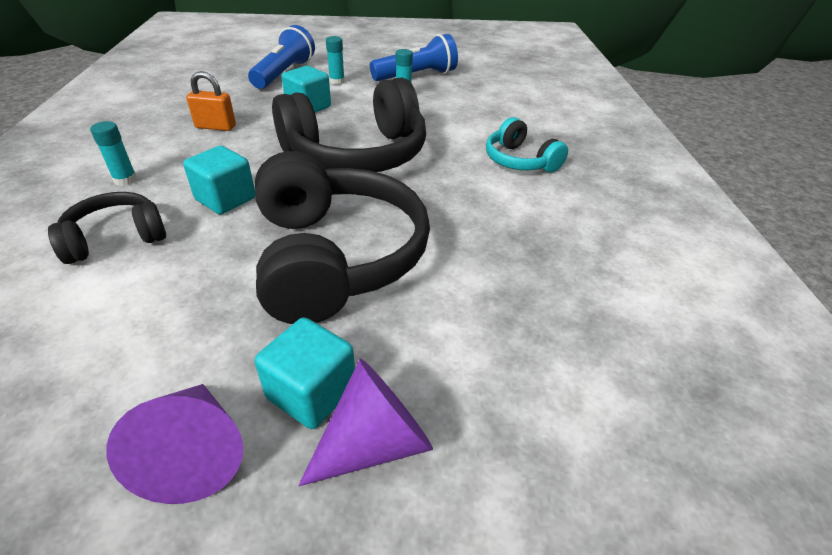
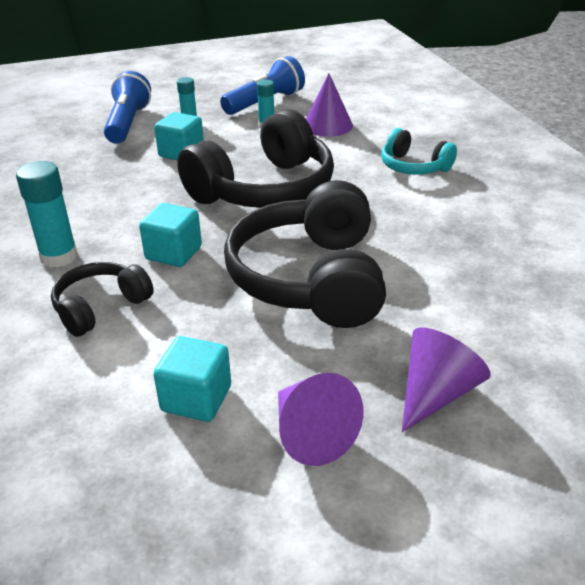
camera: 15 degrees left, 5 degrees down
turquoise glue stick [90,121,137,186] -> turquoise glue stick [16,161,78,268], size x1.66
orange padlock [186,71,236,131] -> none
black headphones [255,151,430,324] -> black headphones turned 150 degrees counterclockwise [224,180,386,328]
turquoise cube [255,317,355,429] -> turquoise cube moved to [153,336,231,422]
none -> purple cone [306,74,353,137]

